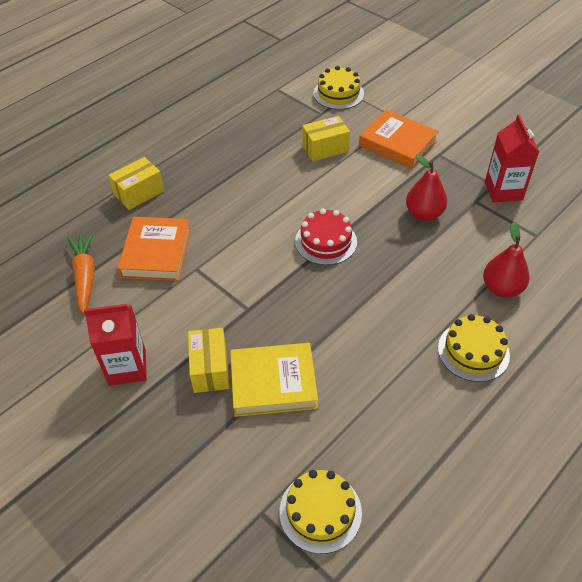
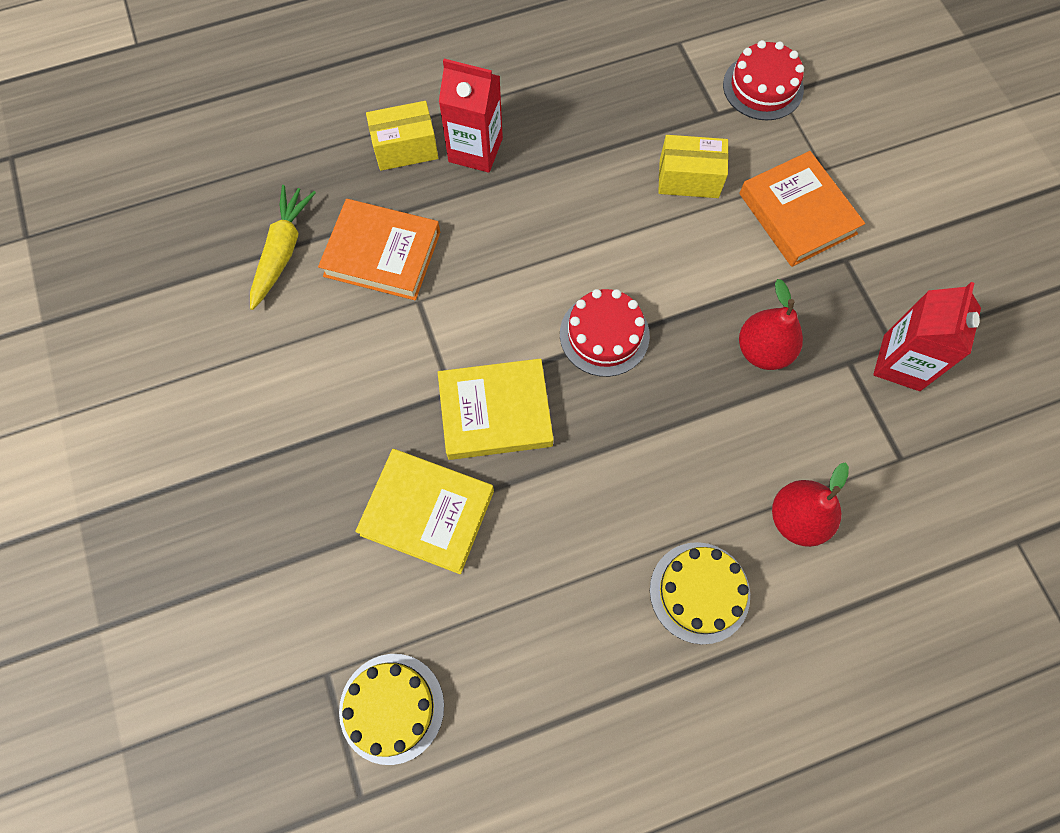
camera: 25 degrees right, 20 degrees up
orange carrot [67,233,95,314] -> yellow carrot [250,185,316,310]
red carton [84,304,147,386] -> red carton moved to [439,59,503,173]
orange book [117,217,191,281] -> orange book turned 75 degrees clockwise [318,199,440,300]
yellow box [188,328,230,393] -> none
yellow cake [313,66,364,110] -> red cake [723,40,804,120]
none -> yellow book [438,358,554,460]

